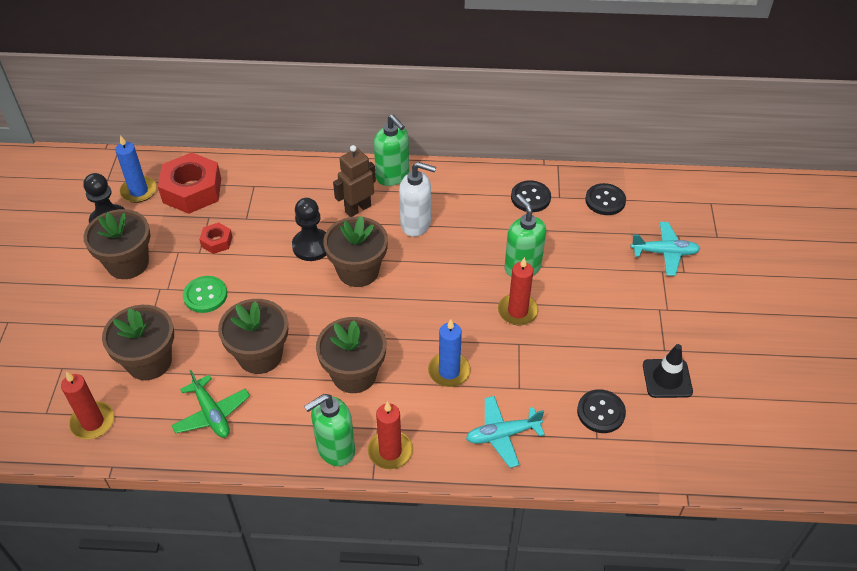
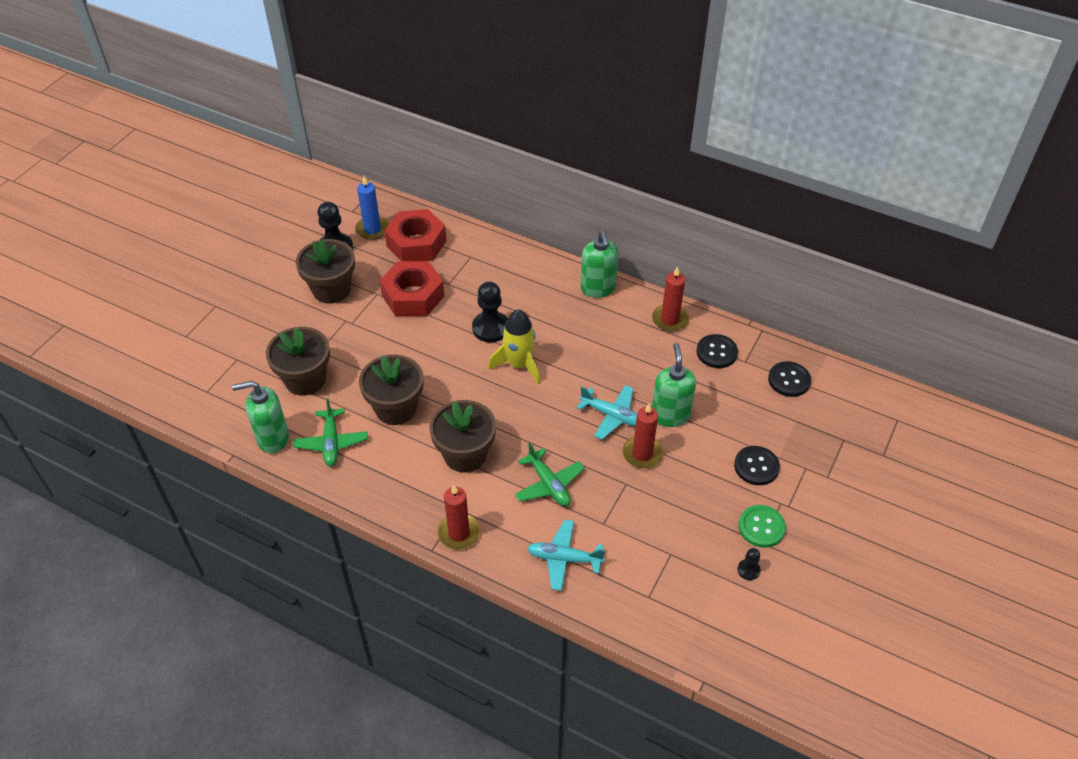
camera: 25 degrees right, 0 degrees up
red candle [61,371,114,439] -> red candle moved to [652,266,689,332]
green button [183,276,227,313] -> green button moved to [738,505,786,548]
red nut [199,222,232,254] -> red nut [379,261,444,316], size x2.06
green soap dispenser [304,394,355,466] -> green soap dispenser moved to [232,381,289,453]
brown flower pot [323,216,388,287] -> yellow rocket [488,310,540,384]
brown robot [333,145,376,217] -> none
white soap dispenser [399,162,436,237] -> none
blue candle [428,319,471,387] -> green plane [515,443,584,506]
black button [577,389,626,433] -> black button moved to [734,446,780,485]
turquoise plane [631,222,700,276] -> turquoise plane moved to [577,385,637,440]
black traffic cone [643,344,693,398] -> black pawn [738,548,760,580]

